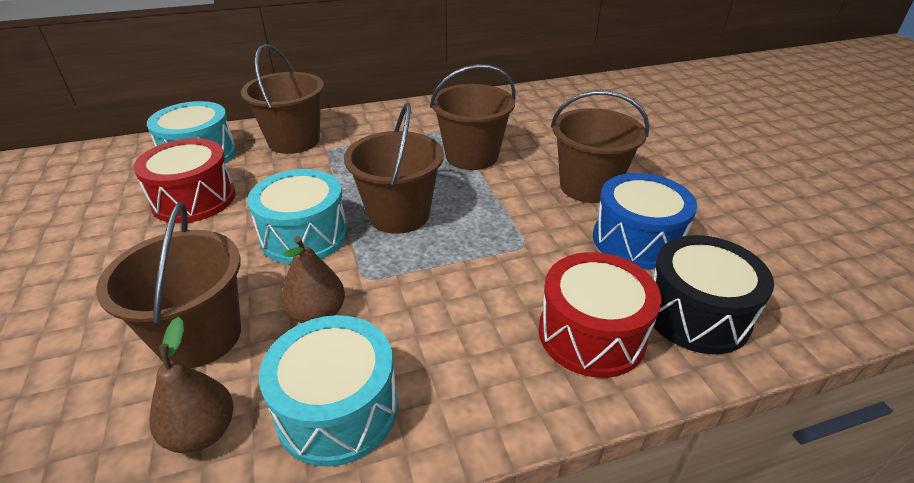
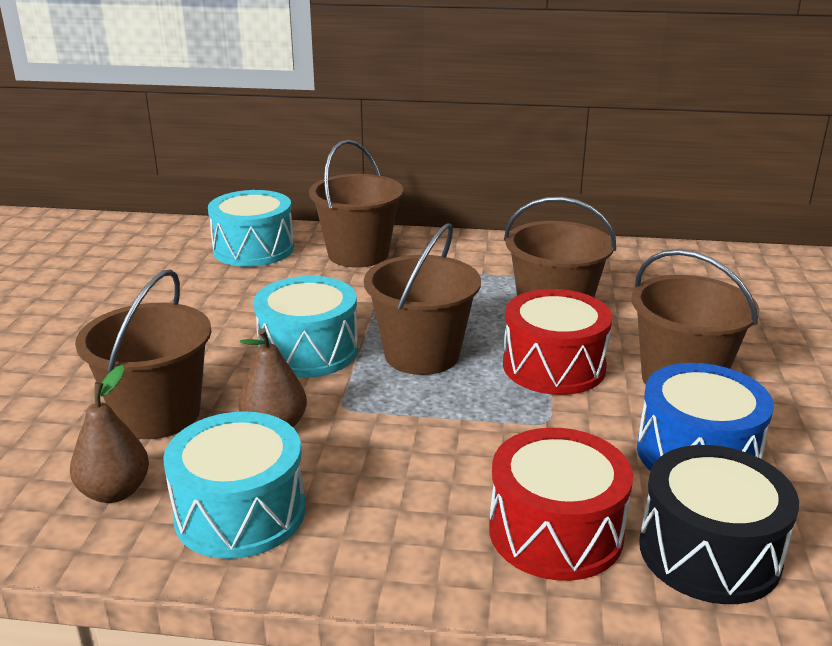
camera: 25 degrees right, 10 degrees down
red drum [133,138,236,223] -> red drum moved to [503,289,612,395]

